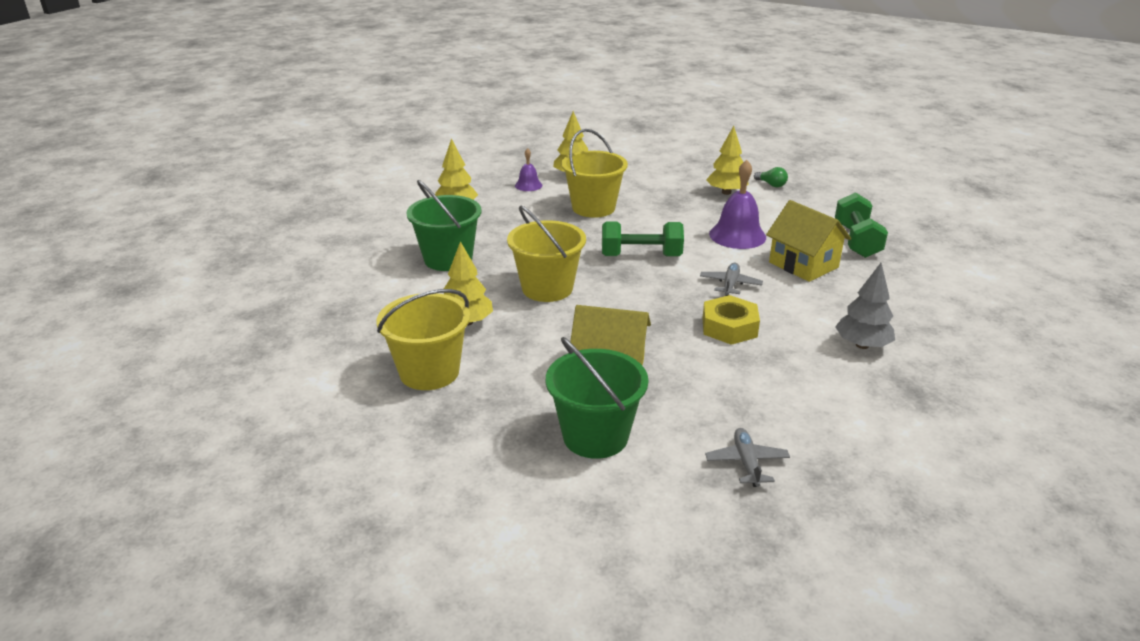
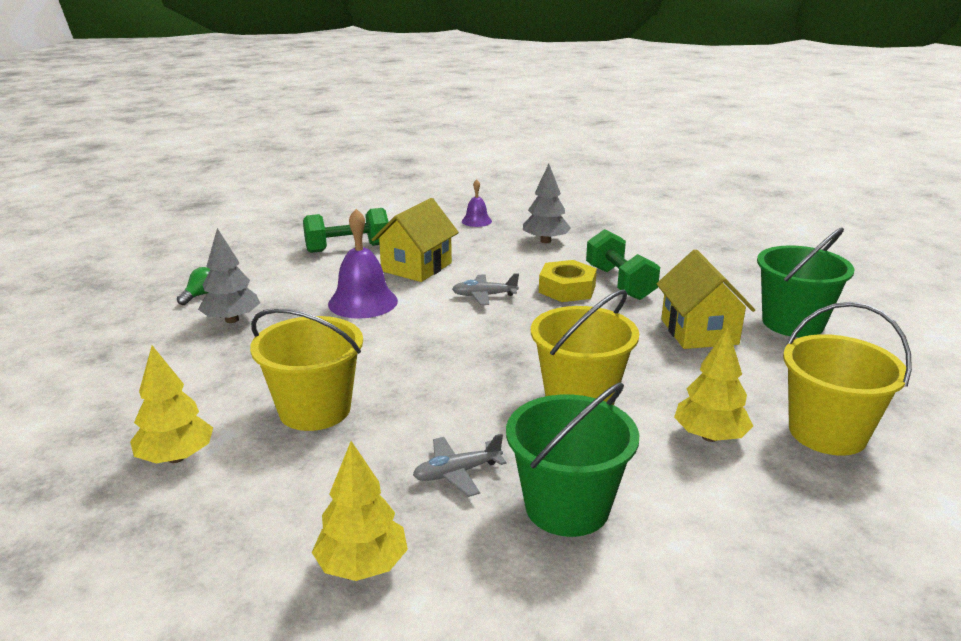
camera: 110 degrees left, 5 degrees down
purple bell [515,148,542,191] -> purple bell moved to [462,179,492,227]
green dumbbell [602,222,684,257] -> green dumbbell moved to [586,229,660,300]
grey plane [705,428,790,487] -> grey plane moved to [413,434,507,497]
yellow tree [706,126,749,195] -> grey tree [198,228,260,323]

